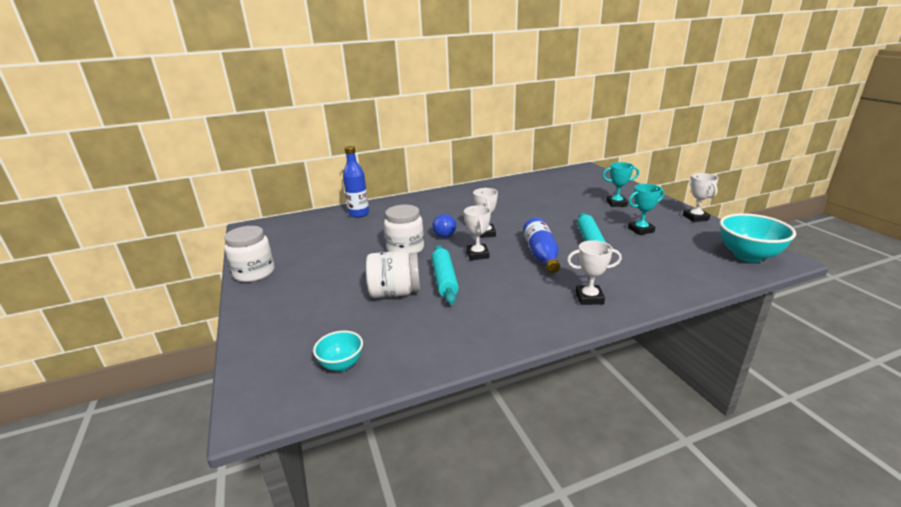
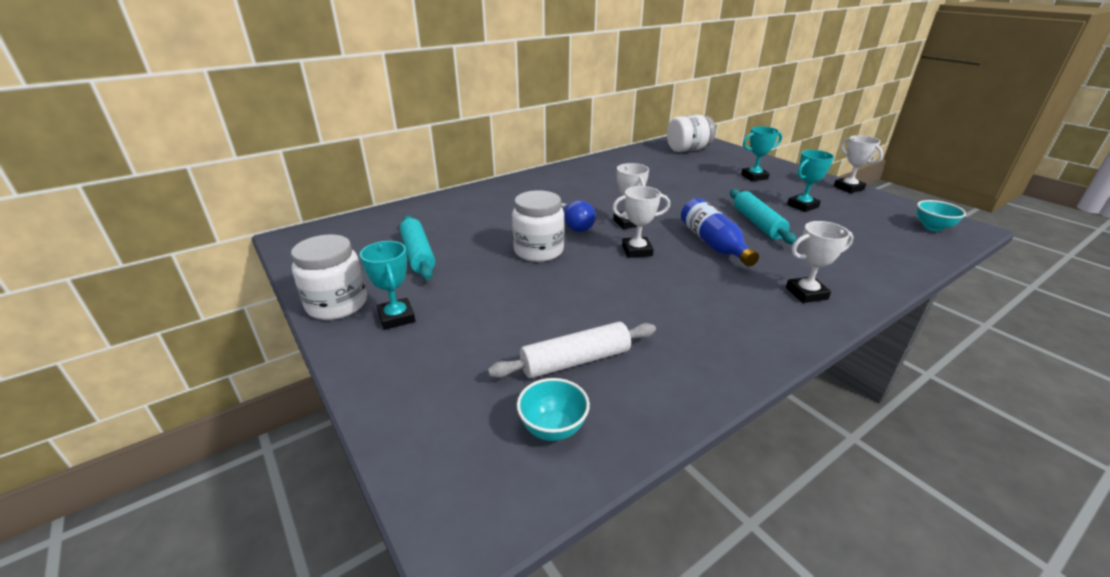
camera: 15 degrees left, 5 degrees up
blue bottle [343,146,369,218] -> none
white jar [366,251,420,298] -> white jar moved to [667,115,716,152]
turquoise rolling pin [432,245,459,305] -> turquoise rolling pin moved to [400,215,435,280]
white trophy [464,205,491,260] -> white trophy turned 75 degrees counterclockwise [612,186,670,258]
turquoise bowl [720,213,796,263] -> turquoise bowl [917,200,966,231], size x0.56
none -> turquoise trophy [360,241,415,330]
none -> white rolling pin [488,322,656,378]

